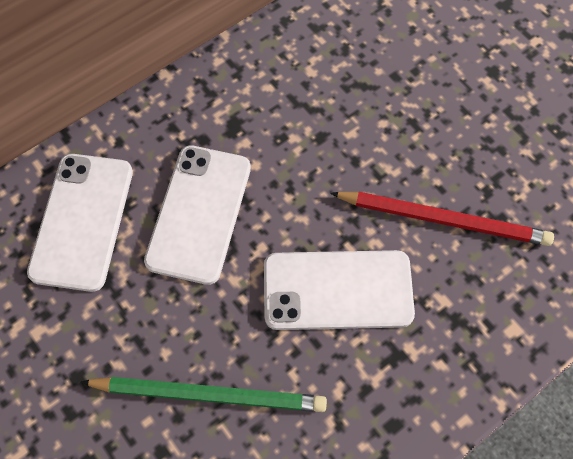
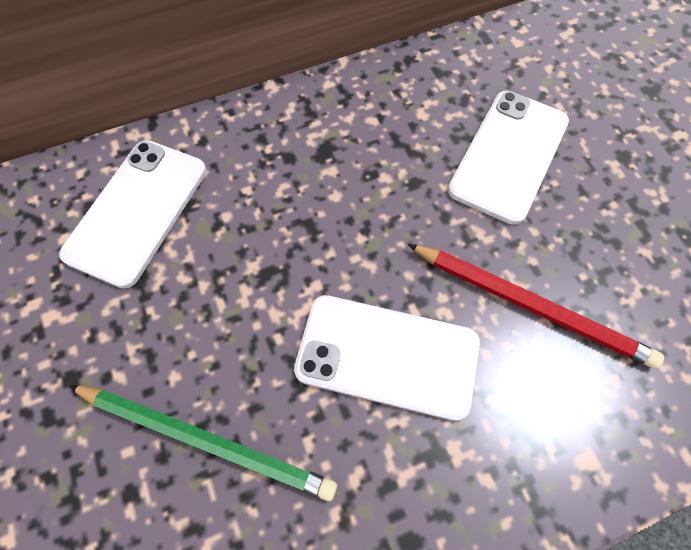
camera: 15 degrees right, 0 degrees up
white phone [144,145,251,285] -> white phone moved to [448,91,569,225]

